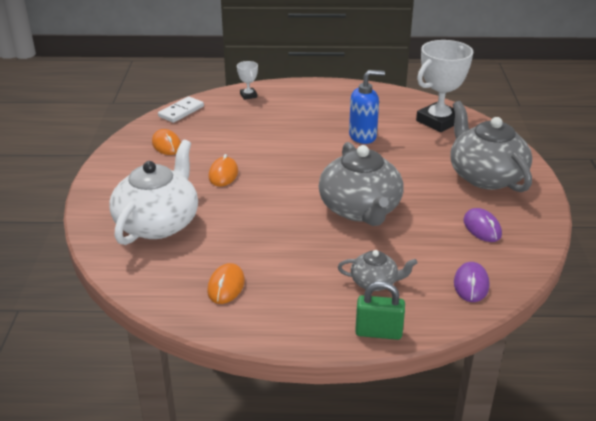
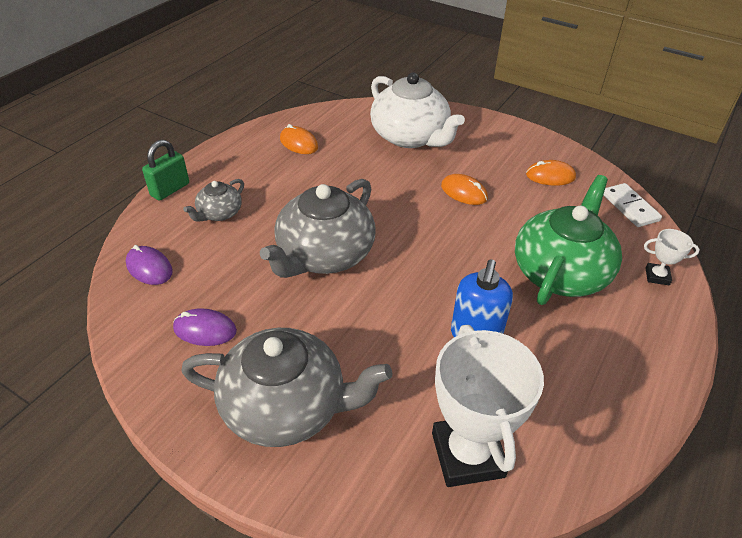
camera: 120 degrees right, 10 degrees up
grey teapot [319,142,404,226] -> grey teapot turned 75 degrees counterclockwise [260,179,376,278]
none -> green teapot [515,175,622,305]

